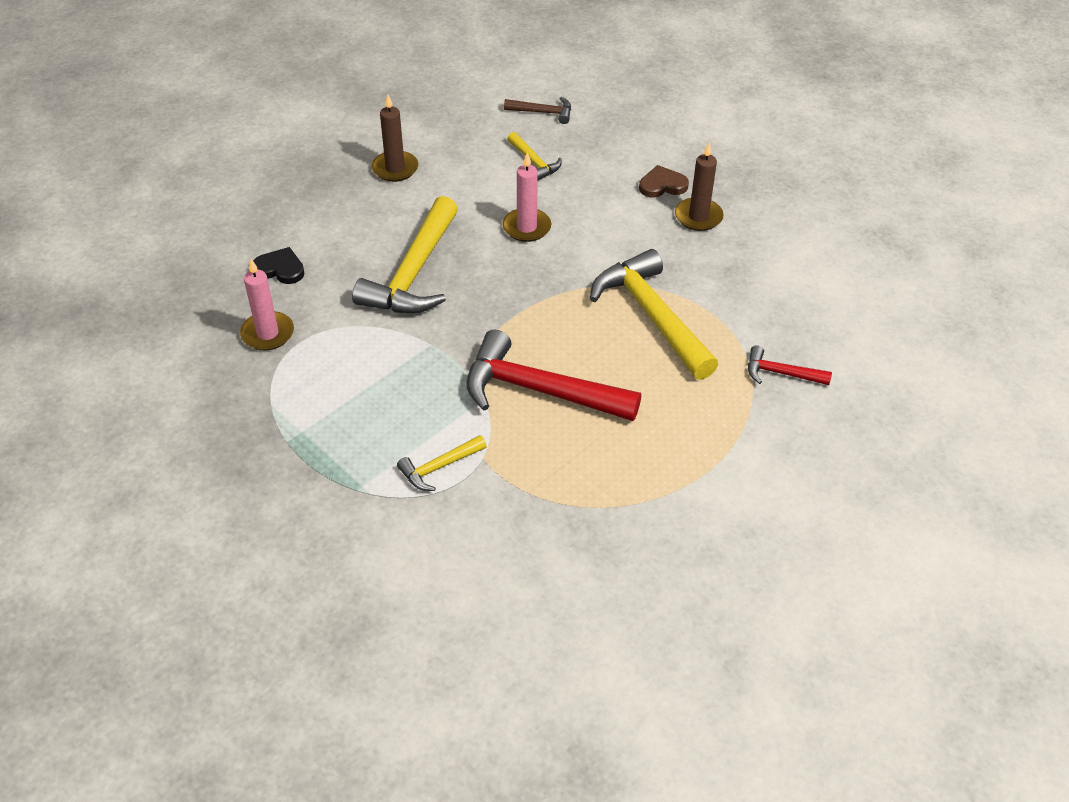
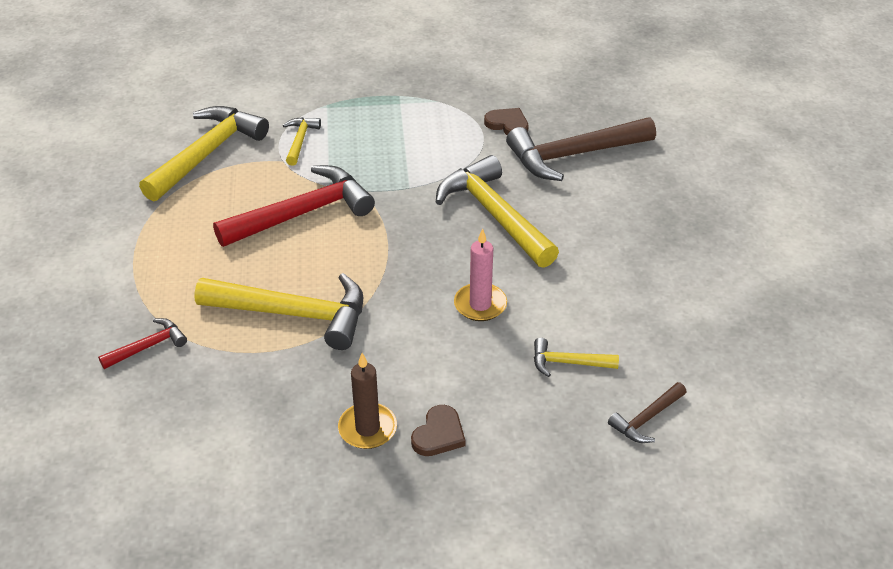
camera: 130 degrees right, 5 degrees down
pink candle [240,259,294,350] -> brown heart [484,108,528,135]
black heart [253,247,305,284] -> brown hammer [506,117,656,181]
brown candle [371,95,418,182] -> none
none -> yellow hammer [139,106,269,201]

